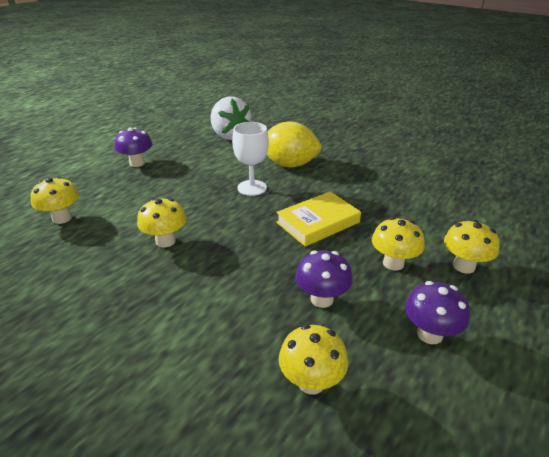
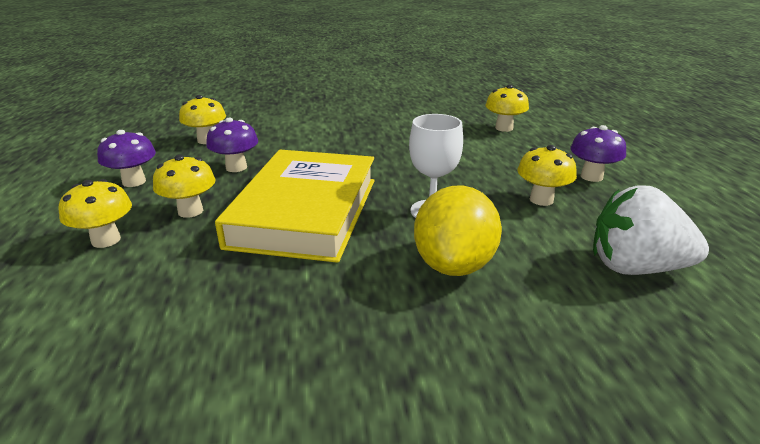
camera: 135 degrees right, 5 degrees down
yellow mushroom [137,198,186,248] -> yellow mushroom moved to [517,145,577,206]
yellow lemon [267,121,322,167] -> yellow lemon turned 45 degrees counterclockwise [414,186,502,276]
yellow book [276,191,361,247] -> yellow book [215,150,374,263], size x1.75

